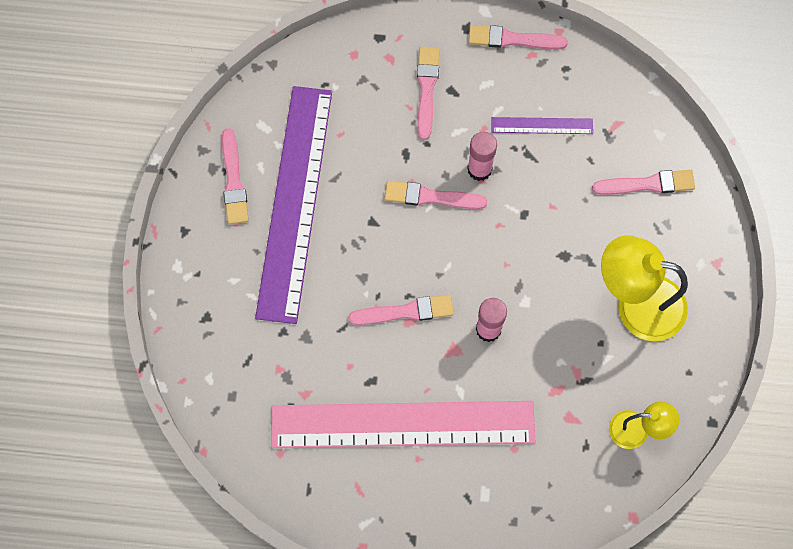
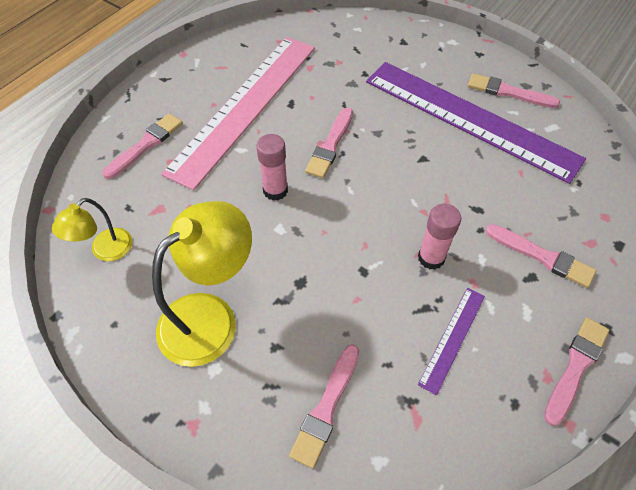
camera: 120 degrees right, 15 degrees down
pink brush [384,181,487,209] -> pink brush moved to [102,113,183,179]

